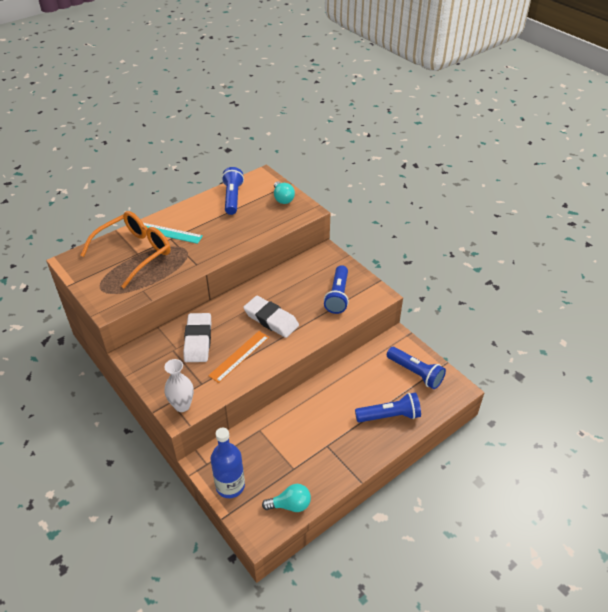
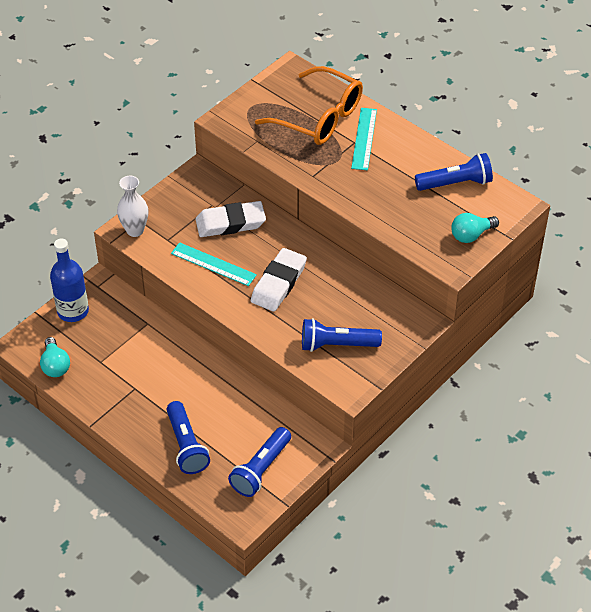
camera: 80 degrees right, 5 degrees up
orange ruler [208,331,269,383] -> turquoise ruler [171,242,257,286]

